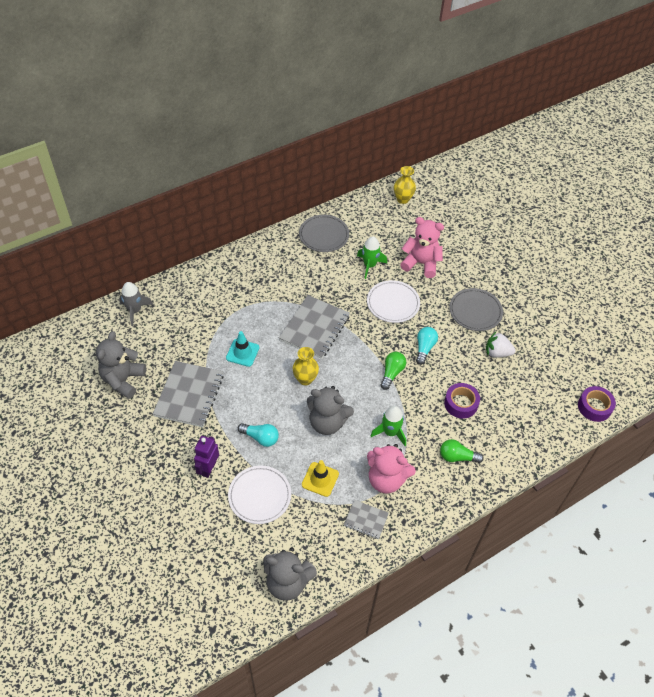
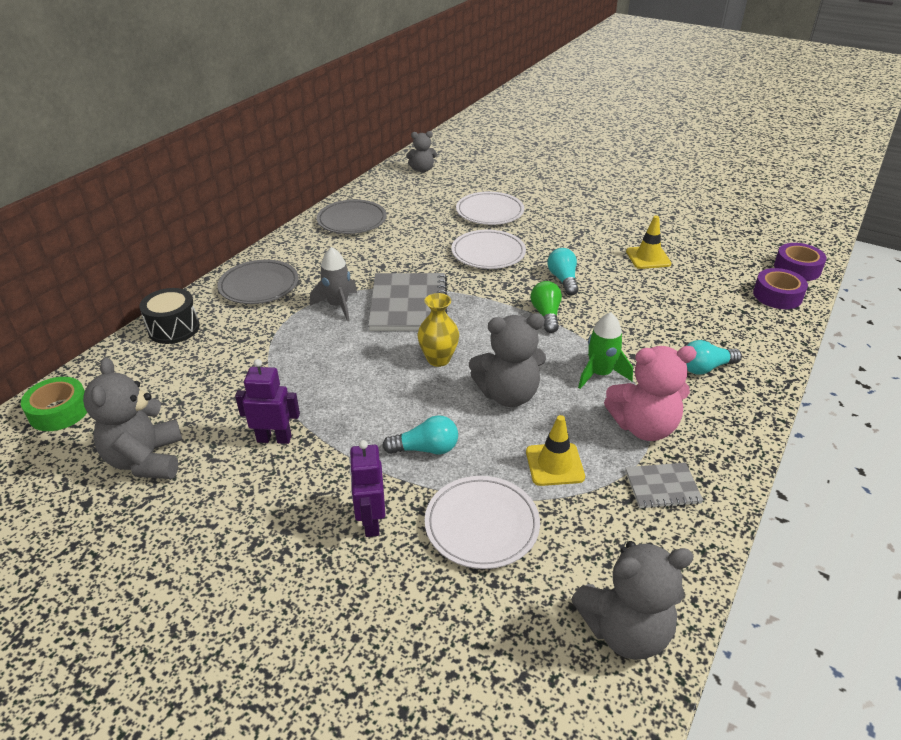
camera: 25 degrees left, 15 degrees down
grey rocket [119,282,153,326] -> grey rocket moved to [310,247,357,321]
grey notebook [153,361,224,427] -> purple robot [235,359,300,444]
turquoise traffic cone [226,331,259,367] -> none
green rocket [357,236,387,279] -> none
yellow vase [394,166,416,204] -> grey teddy bear [406,131,437,172]
pink teddy bear [400,217,444,278] -> white plate [456,192,524,225]
green light bulb [440,439,484,463] -> turquoise light bulb [686,340,742,375]
purple tape [444,383,480,419] -> purple tape moved to [753,268,808,309]
grey plate [449,288,503,331] -> grey plate moved to [218,260,299,304]
white strawberry [486,332,516,358] -> yellow traffic cone [626,216,671,269]
none -> green tape [21,377,87,431]
none -> black drum [139,288,200,344]

